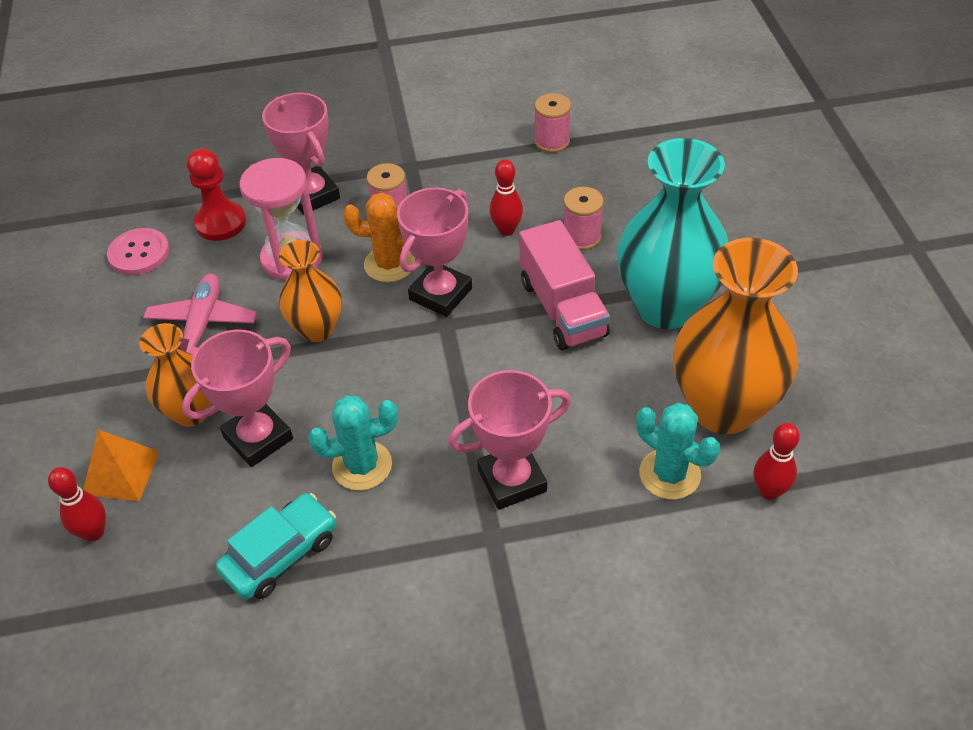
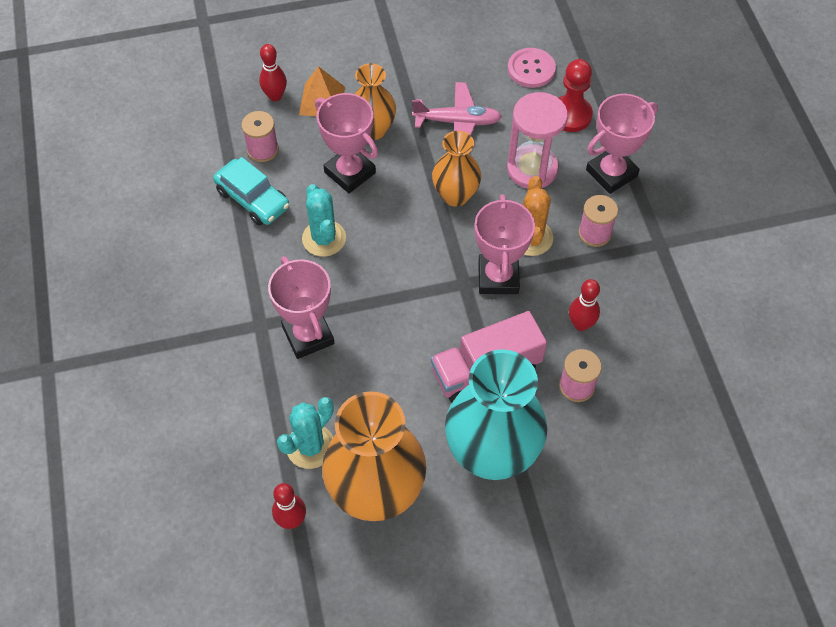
camera: 85 degrees right, 10 degrees up
pink trophy [397,188,472,317] -> pink trophy turned 60 degrees clockwise [475,194,535,294]
pink spool [534,93,571,153] -> pink spool moved to [241,111,279,162]

